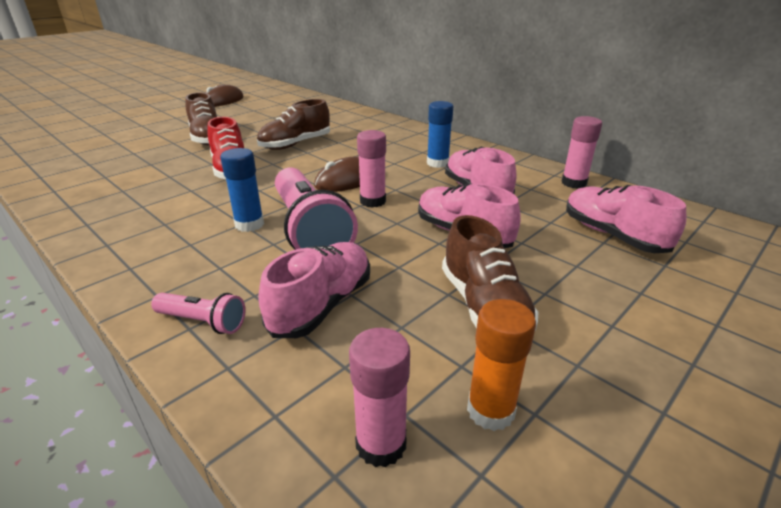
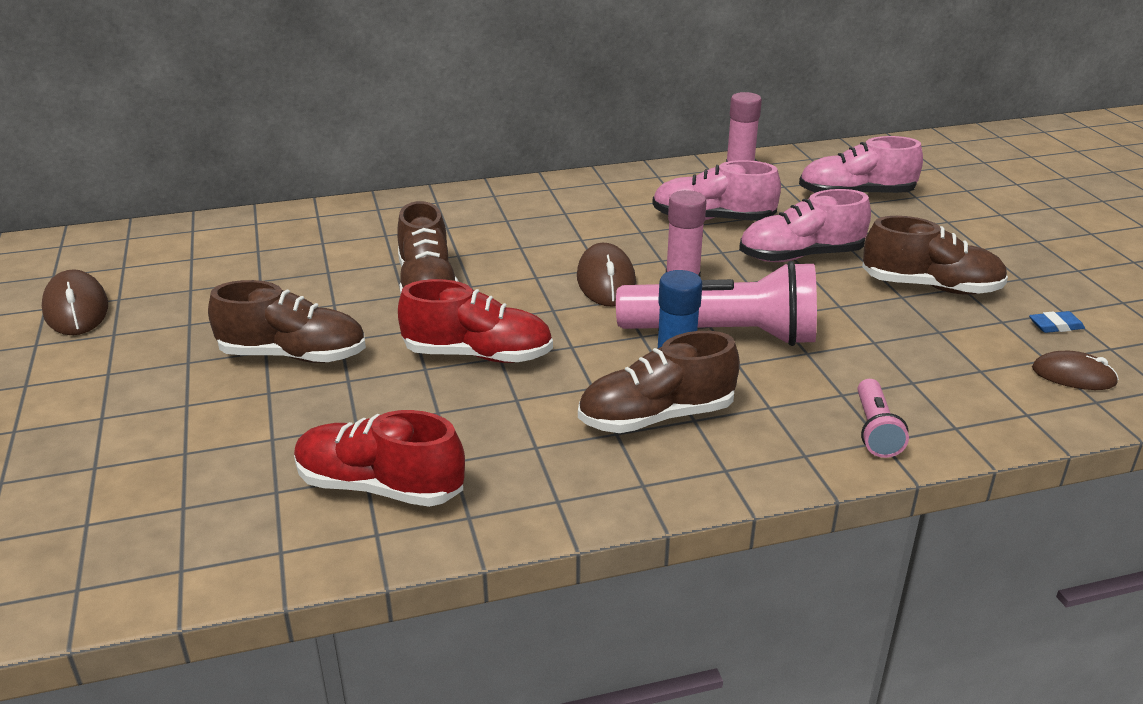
camera: 60 degrees left, 0 degrees up
pink flashlight [151,293,246,334] -> pink flashlight turned 135 degrees clockwise [858,379,909,458]
pink shoe [258,242,370,338] -> none
pink glue stick [349,328,410,468] -> brown mouse [1032,351,1119,390]
blue glue stick [427,101,453,168] -> none
orange glue stick [467,299,536,431] -> blue eraser [1029,311,1085,333]
none -> red shoe [294,410,465,507]
none -> brown shoe [578,331,740,433]

